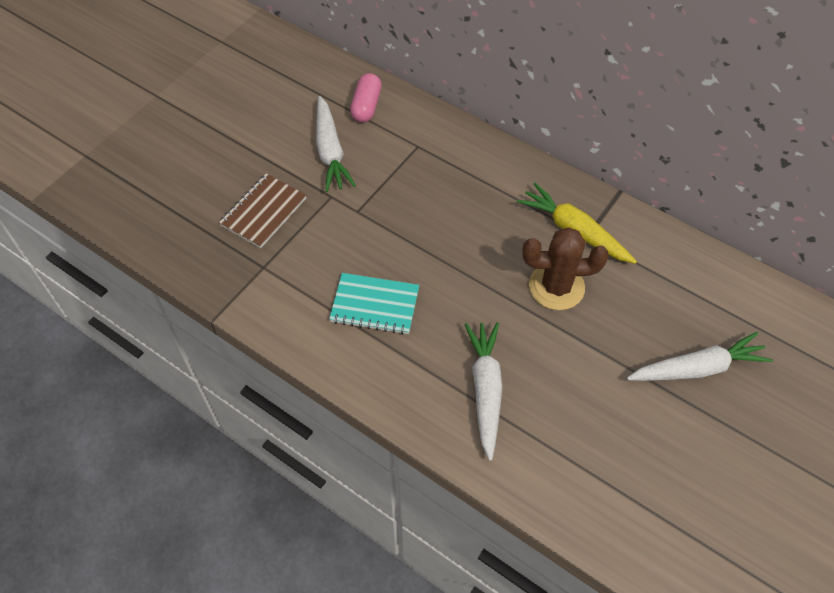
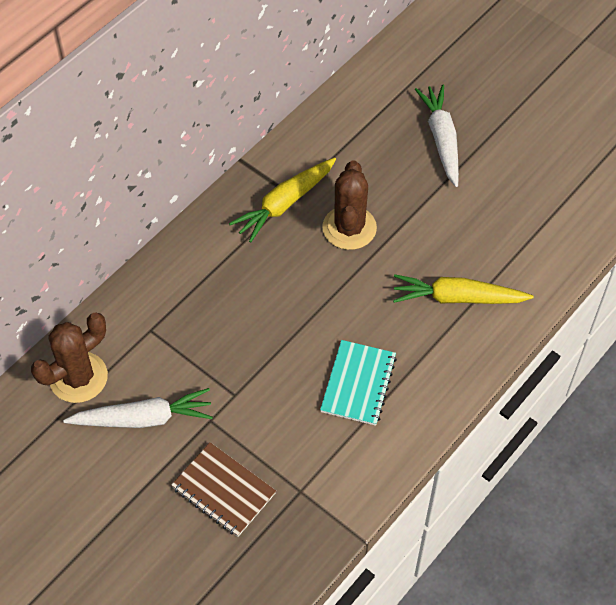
camera: 85 degrees left, 0 degrees up
pink capsule [350,73,382,122] -> brown cactus [31,312,108,403]
white carrot [464,322,503,461] -> yellow carrot [393,274,534,304]

